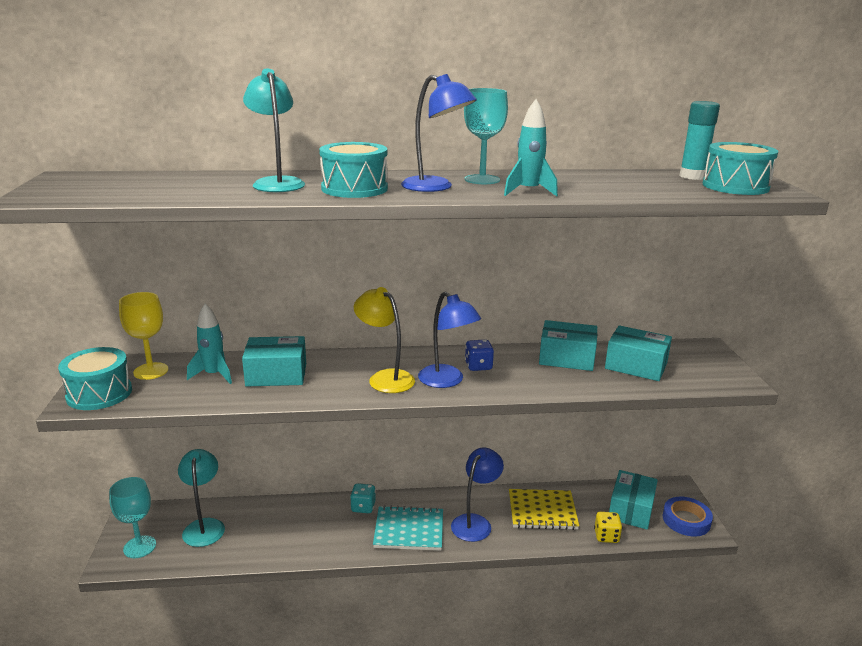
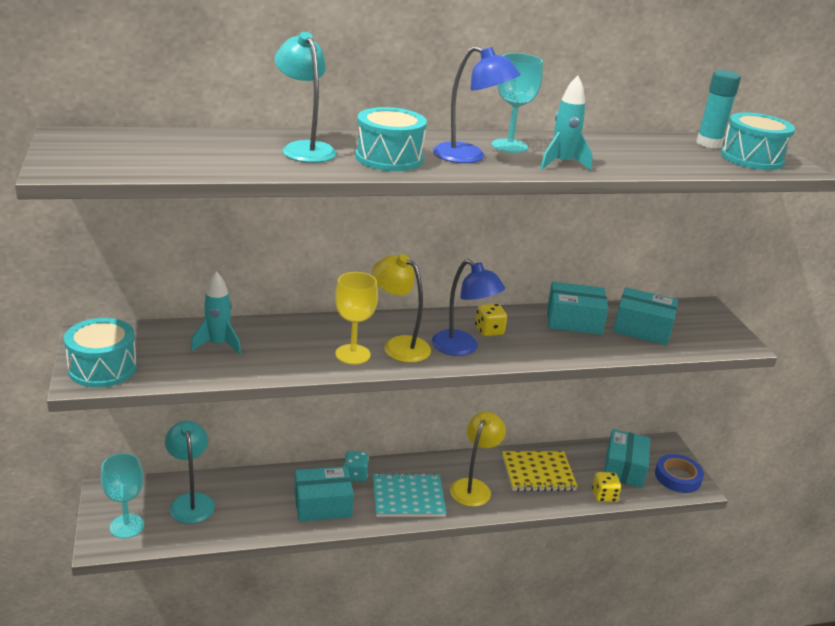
camera: 10 degrees left, 5 degrees up
yellow goblet [119,292,168,380] -> yellow goblet moved to [335,272,378,364]
turquoise box [242,336,306,387] -> turquoise box moved to [294,466,354,522]
blue lamp [451,448,504,542] -> yellow lamp [450,412,506,507]
blue dice [465,340,494,371] -> yellow dice [475,304,507,336]

